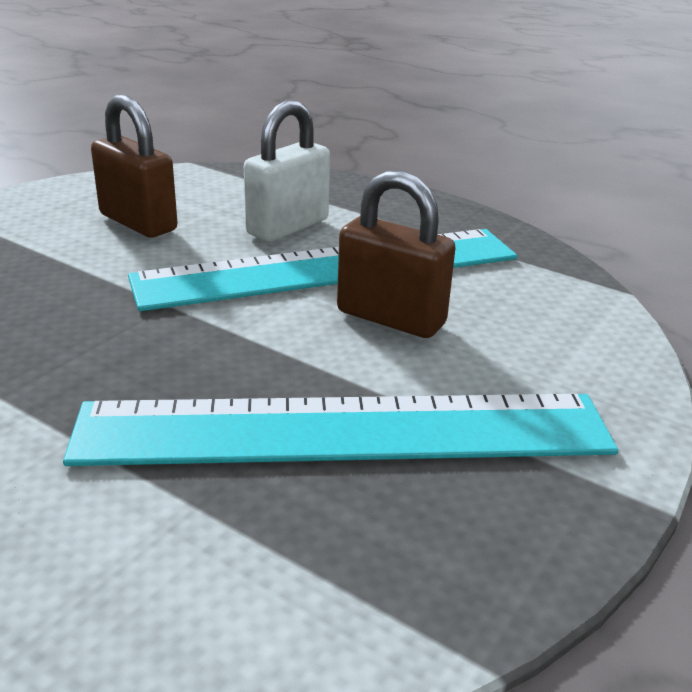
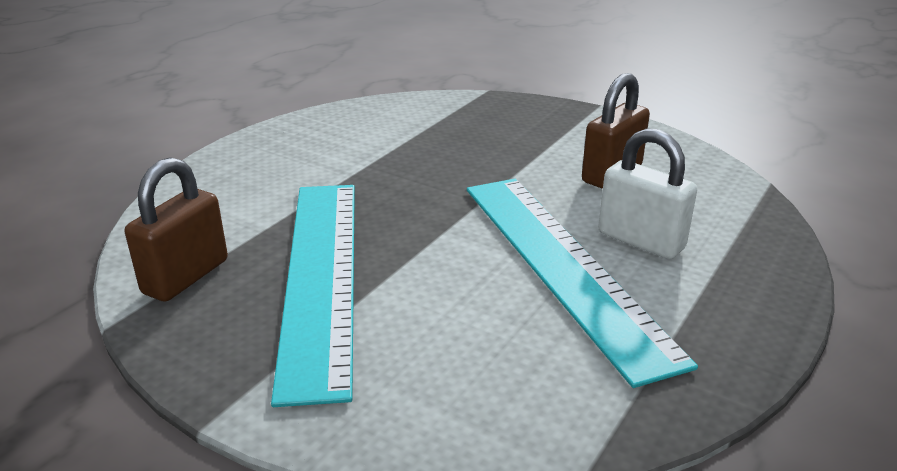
camera: 90 degrees right, 0 degrees up
brown padlock [337,171,456,338] -> brown padlock moved to [125,157,228,302]

